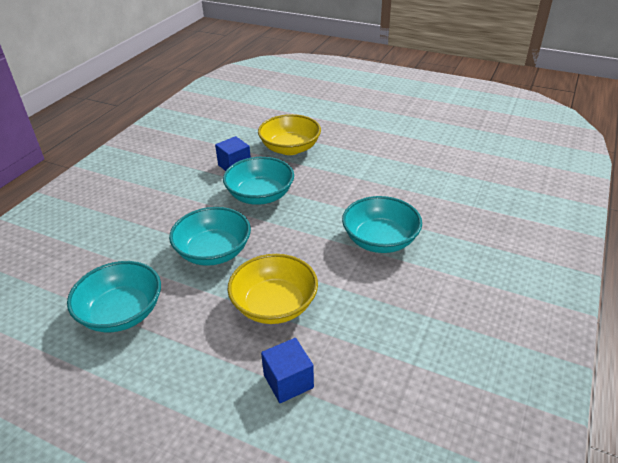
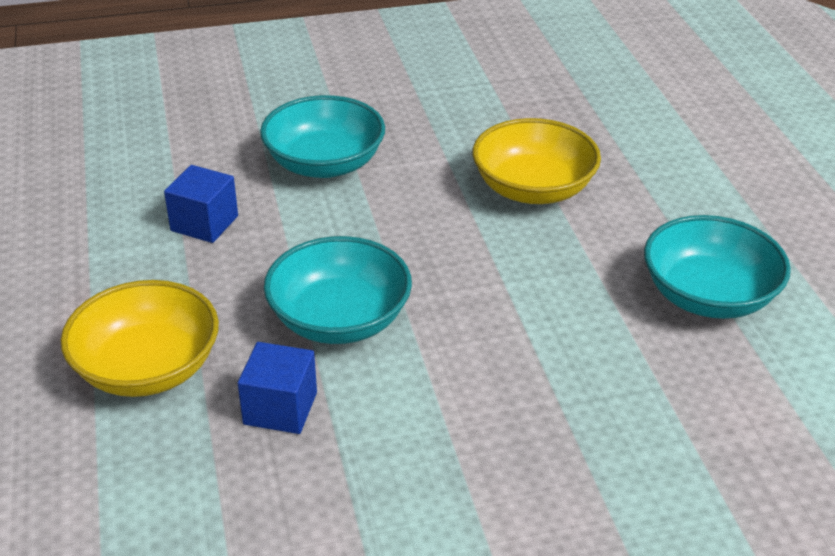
camera: 130 degrees left, 0 degrees up
turquoise bowl [169,207,251,266] -> none
blue cube [261,338,314,403] -> blue cube moved to [164,165,238,243]

